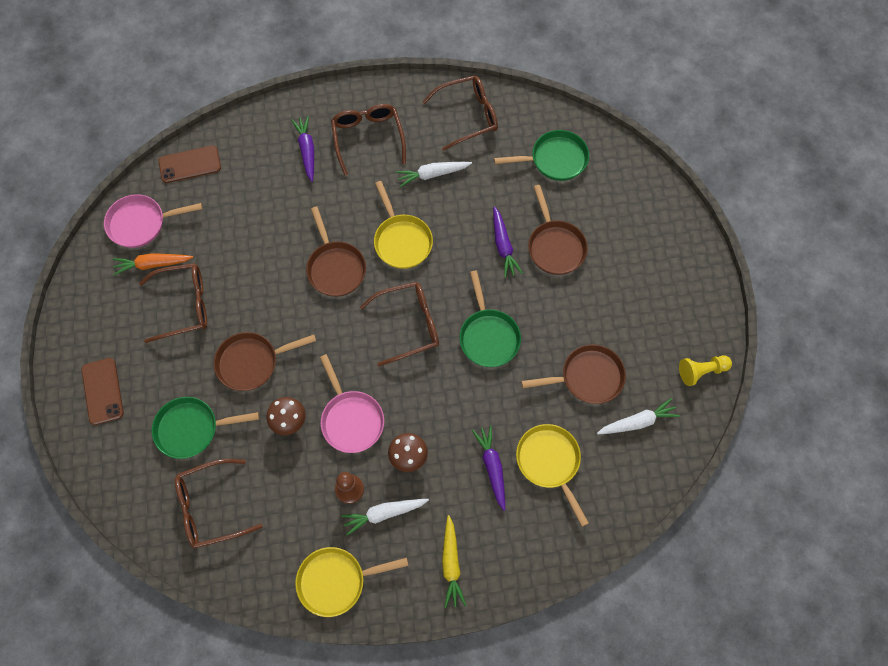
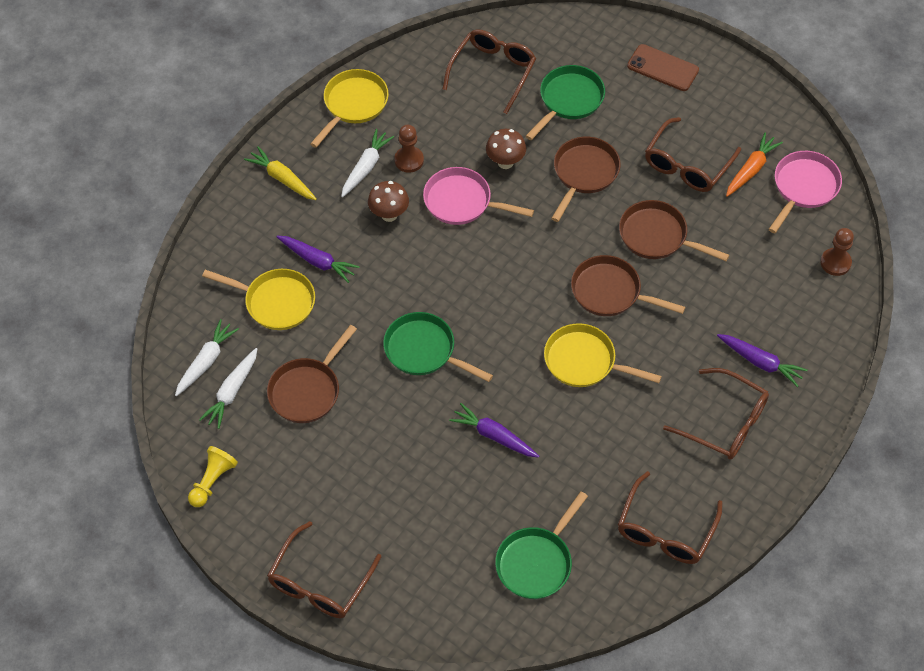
camera: 135 degrees right, 10 degrees down
brown phone [159,145,221,183] -> brown pawn [820,228,854,276]
brown glasses [360,282,439,366] -> brown glasses moved to [267,521,381,618]
white carrot [396,162,472,187] -> white carrot moved to [175,319,239,396]
brown pan [528,185,588,275] -> brown pan moved to [619,200,729,261]

